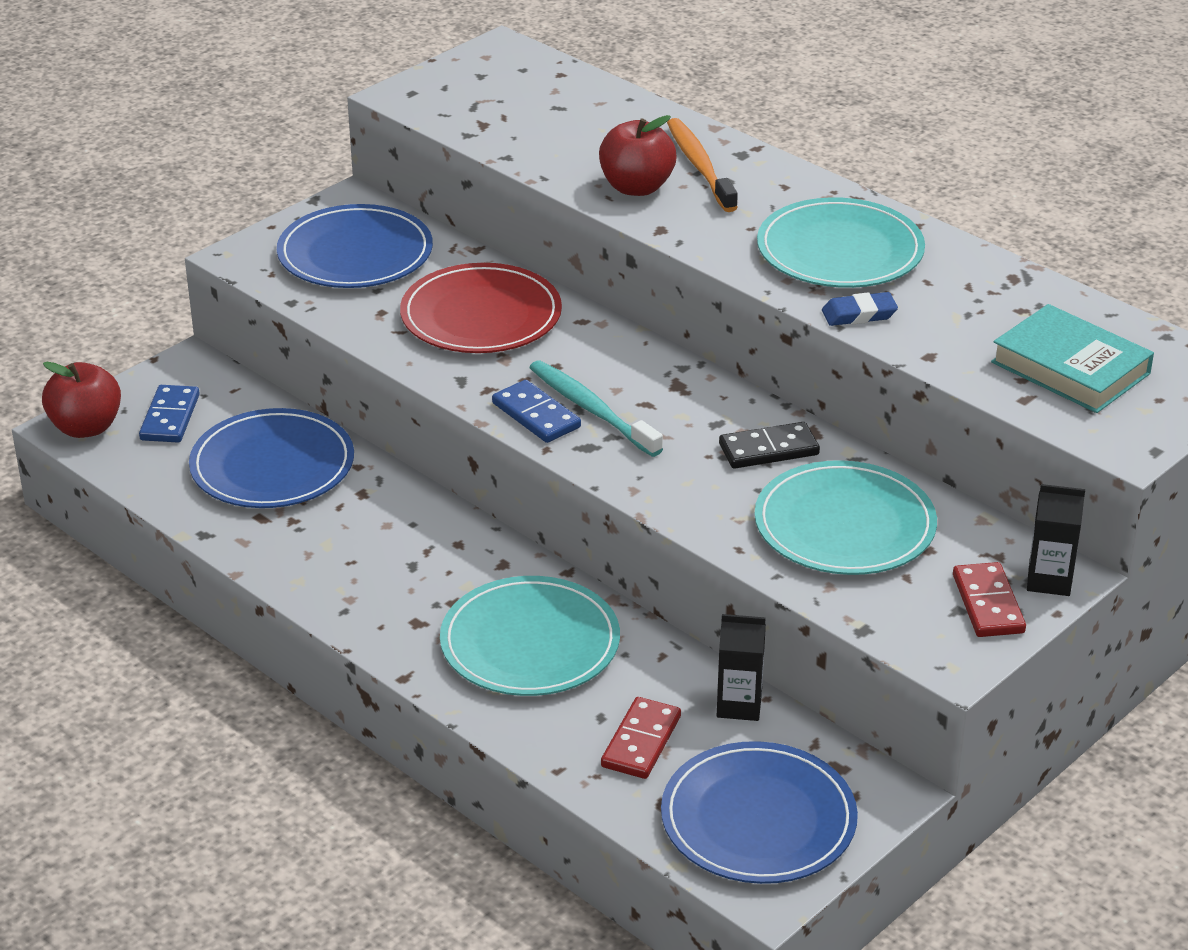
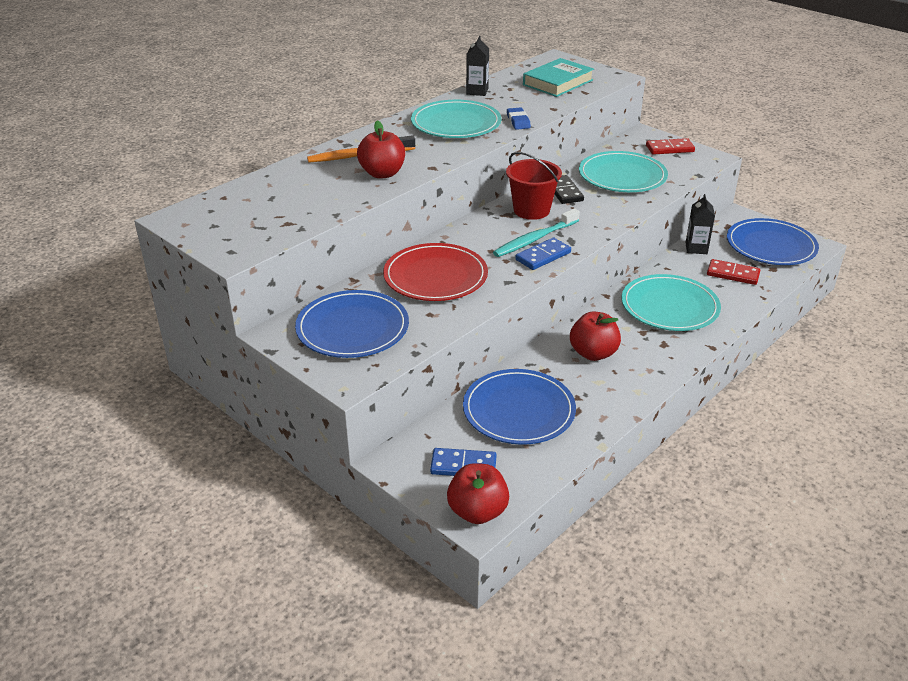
camera: 90 degrees left, 0 degrees up
black carton [1027,484,1085,596] -> black carton moved to [466,36,489,96]
none -> red bucket [506,152,562,220]
none -> red apple [570,312,621,361]

